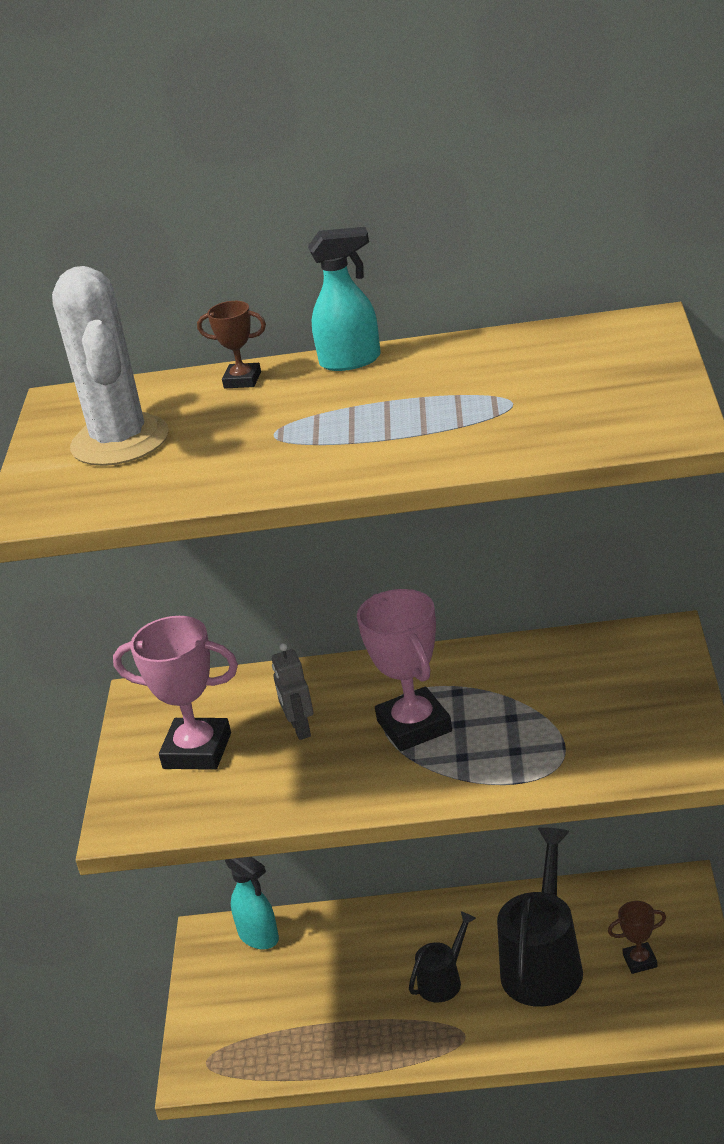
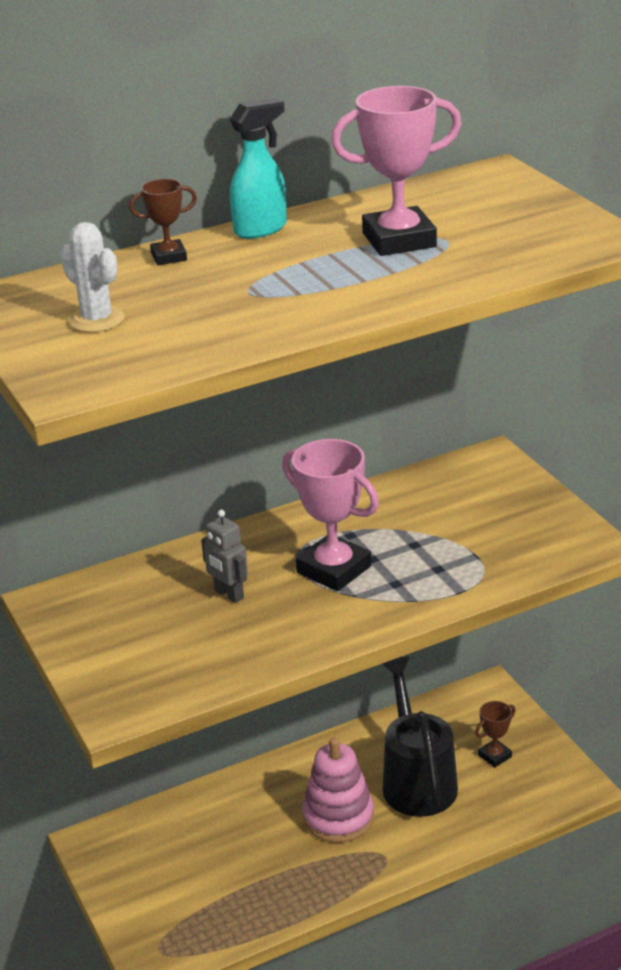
camera: 30 degrees left, 0 degrees up
white cactus [52,266,169,466] -> white cactus [61,222,125,332], size x0.56
pink trophy [113,616,238,770] -> pink trophy moved to [331,86,462,256]
turquoise spray bottle [225,857,279,950] -> none
black watering can [409,911,476,1002] -> pink stacking toy [302,737,374,843]

